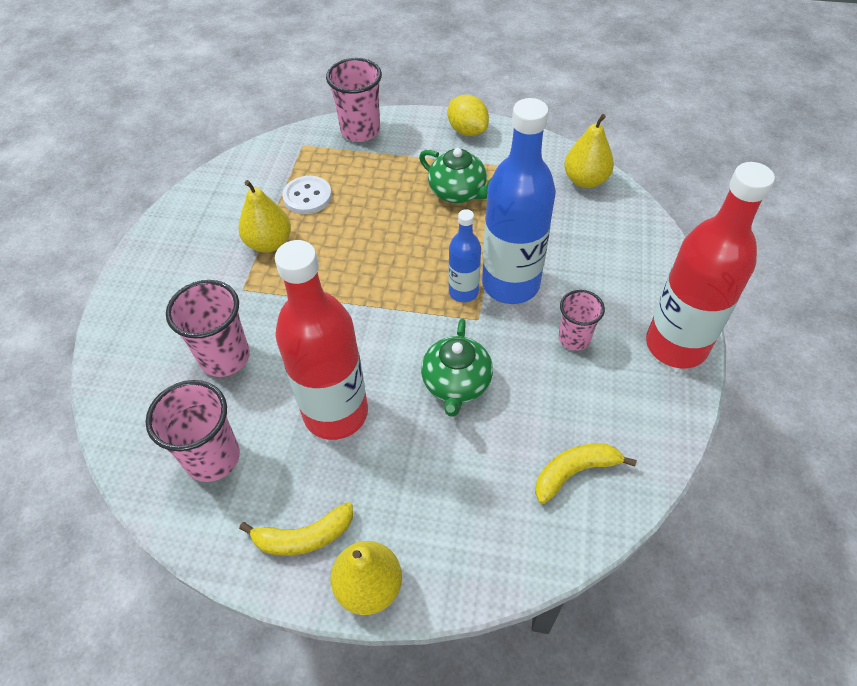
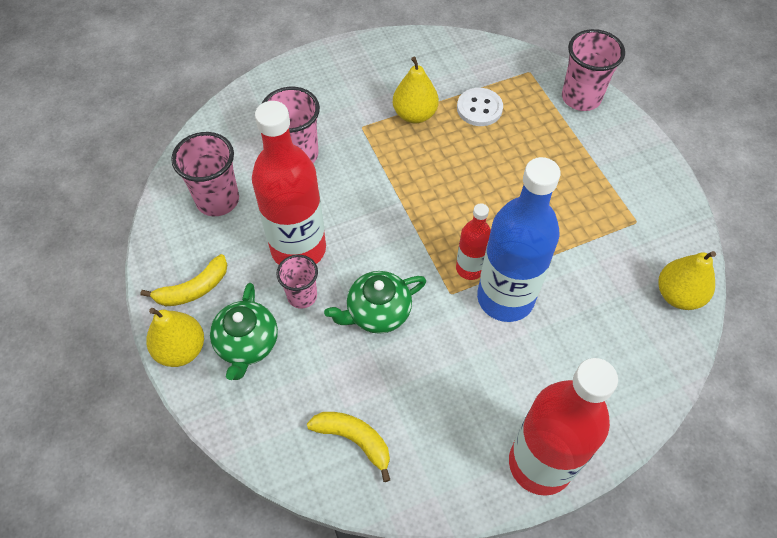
camera: 55 degrees right, 5 degrees up
yellow banana [239,502,353,556] -> yellow banana turned 75 degrees counterclockwise [140,254,227,306]
green teapot [419,148,492,203] -> green teapot moved to [210,283,278,380]
yellow lemon [448,95,489,136] -> none
blue bottle [449,209,481,302] -> red bottle [456,204,491,280]
pink cup [559,290,605,351] -> pink cup moved to [276,255,318,309]

